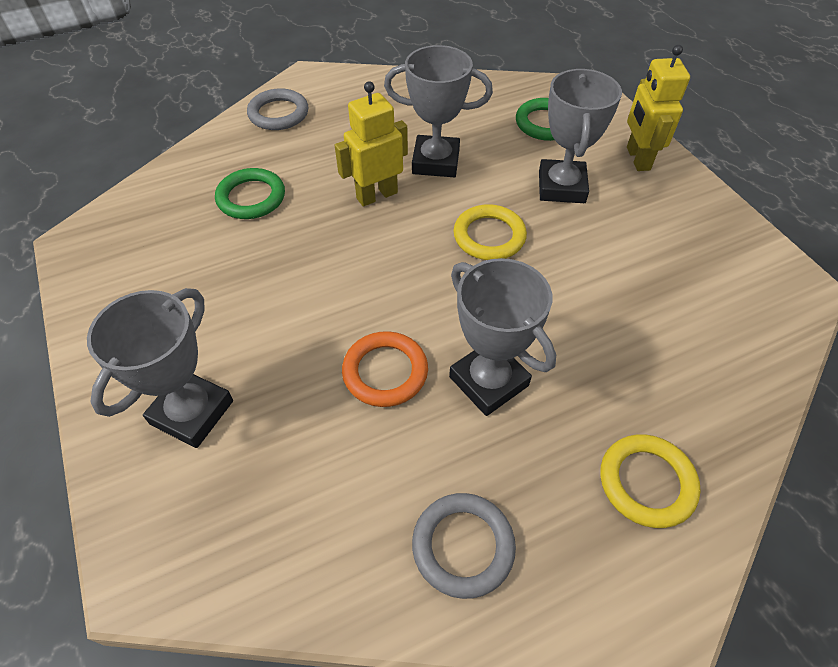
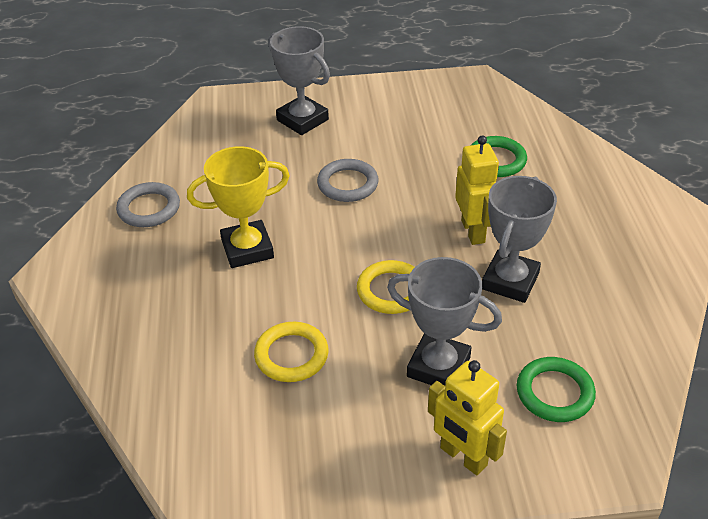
camera: 110 degrees right, 10 degrees down
grey ring [247,88,308,130] -> grey ring moved to [317,159,379,202]
orange ring [342,331,428,407] -> none
grey trophy [449,258,556,416] -> yellow trophy [187,146,290,268]
yellow ring [600,434,701,528] -> yellow ring moved to [254,322,329,382]
yellow robot [627,45,690,171] -> yellow robot turned 150 degrees counterclockwise [428,360,507,475]

